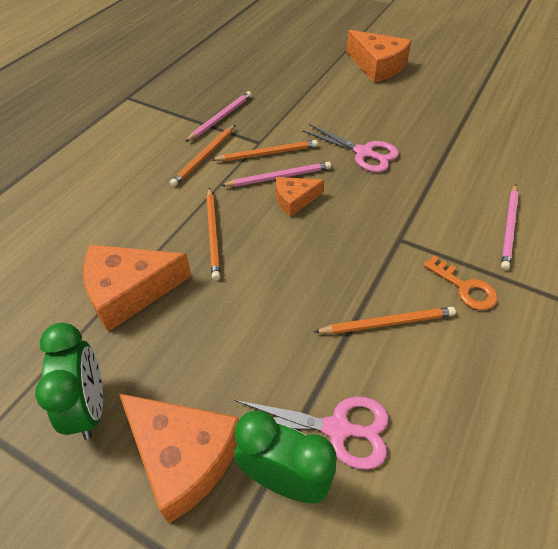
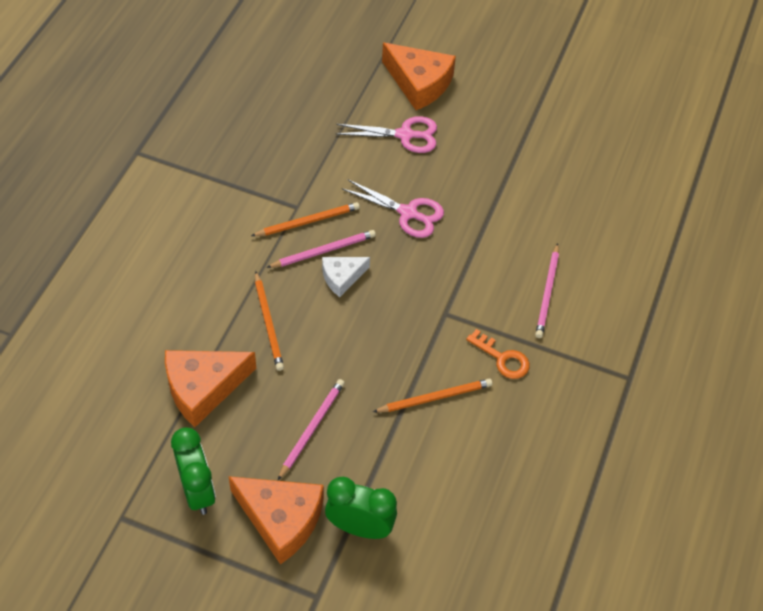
camera: 10 degrees left, 5 degrees up
orange pencil [170,125,235,187] -> none
pink pencil [185,91,252,142] -> pink pencil moved to [278,379,345,480]
pink scissors [234,397,389,469] -> pink scissors moved to [336,116,437,153]
orange cheese [276,177,324,216] -> white cheese [322,257,370,297]

